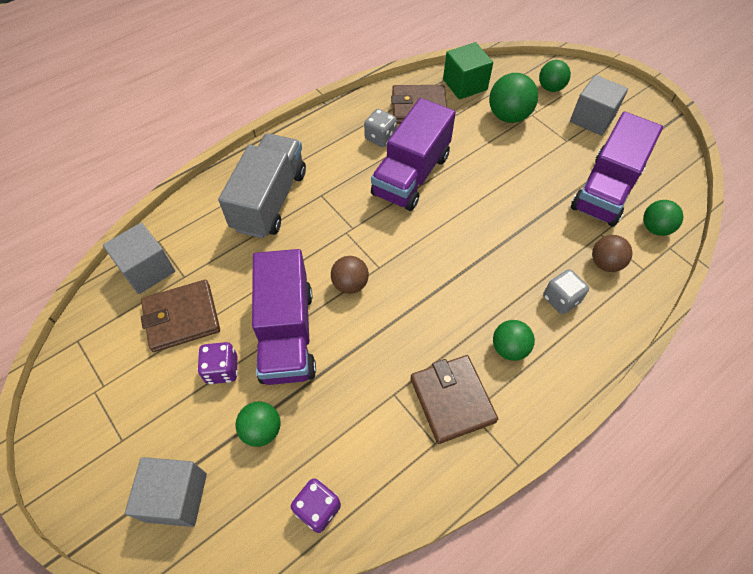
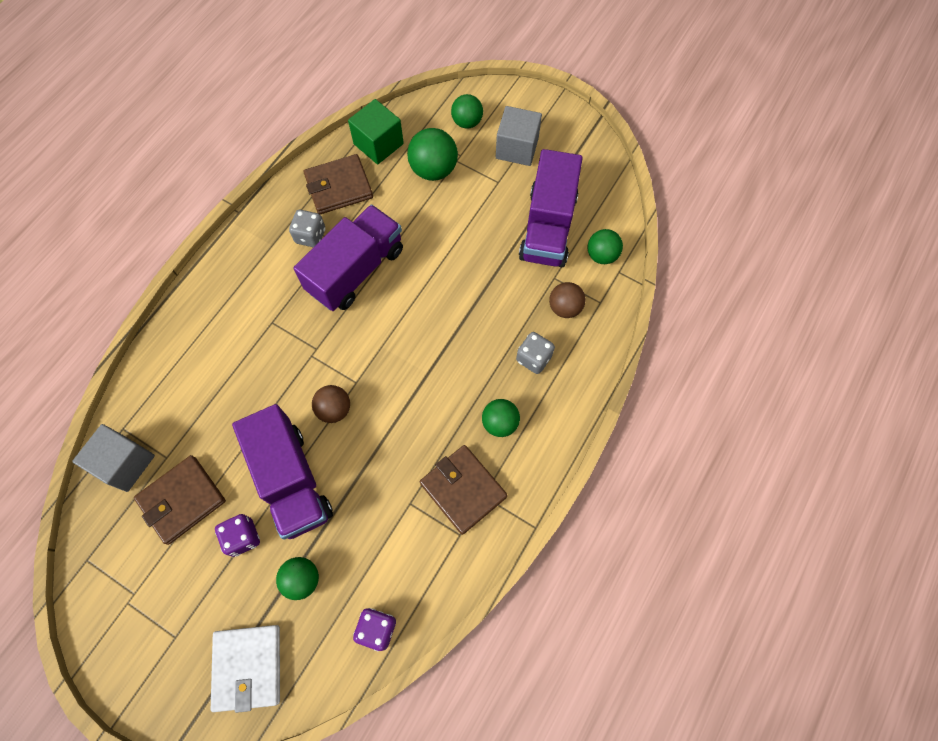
camera: 20 degrees left, 10 degrees up
grey cube [125,457,207,527] -> white wallet [211,625,280,713]
grey truck [218,133,306,238] -> none
purple truck [371,98,456,211] -> purple truck turned 150 degrees counterclockwise [294,205,403,311]

